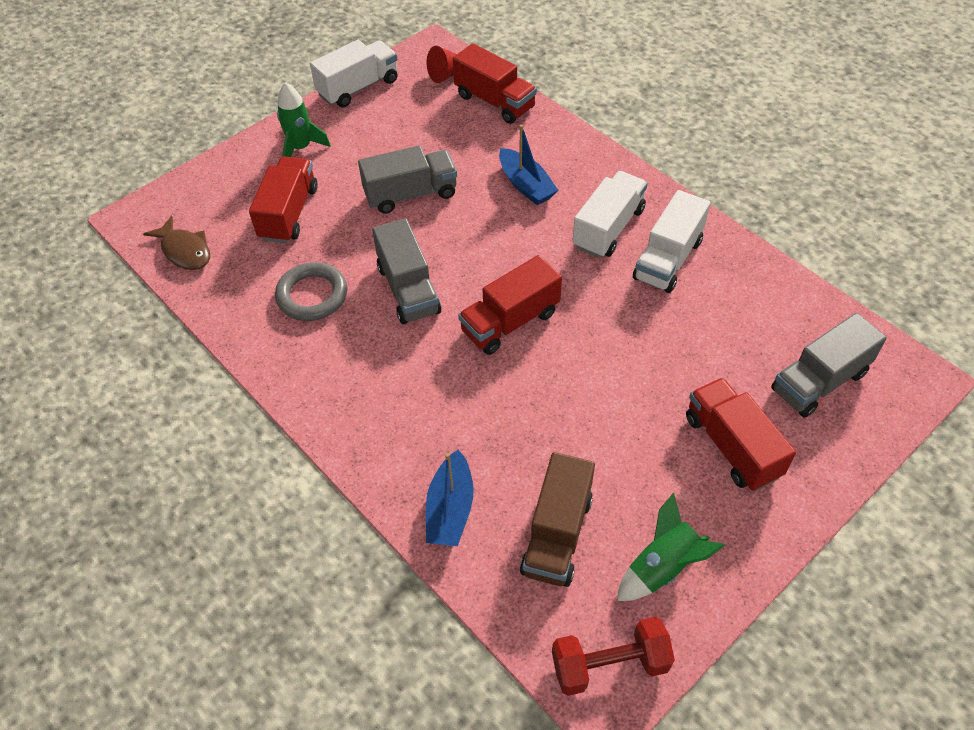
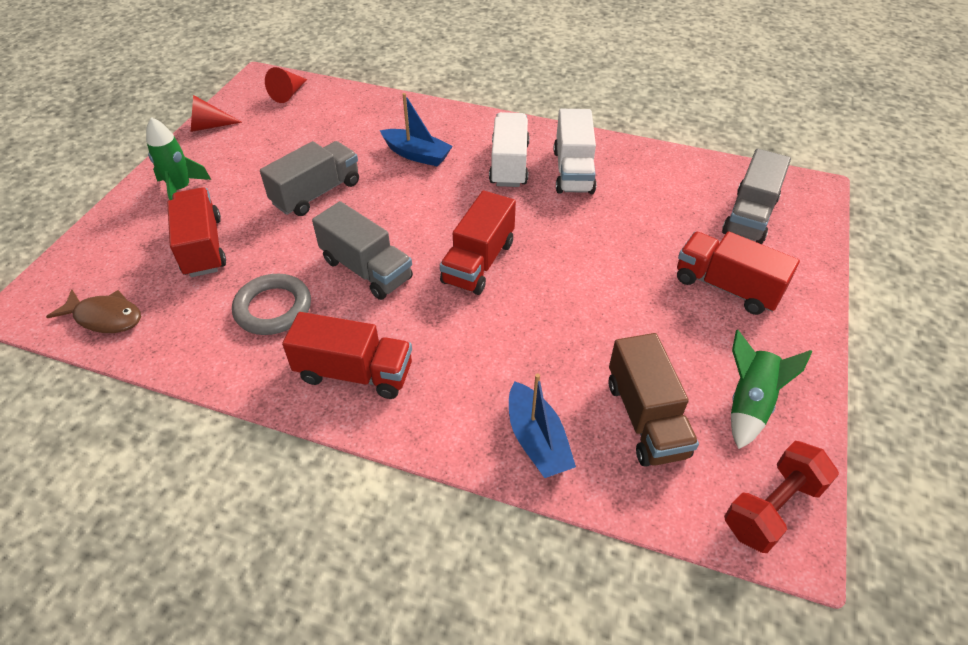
camera: 30 degrees left, 5 degrees down
white truck [310,40,398,108] -> red cone [191,95,242,132]
red truck [453,43,537,124] -> red truck moved to [282,312,412,399]

